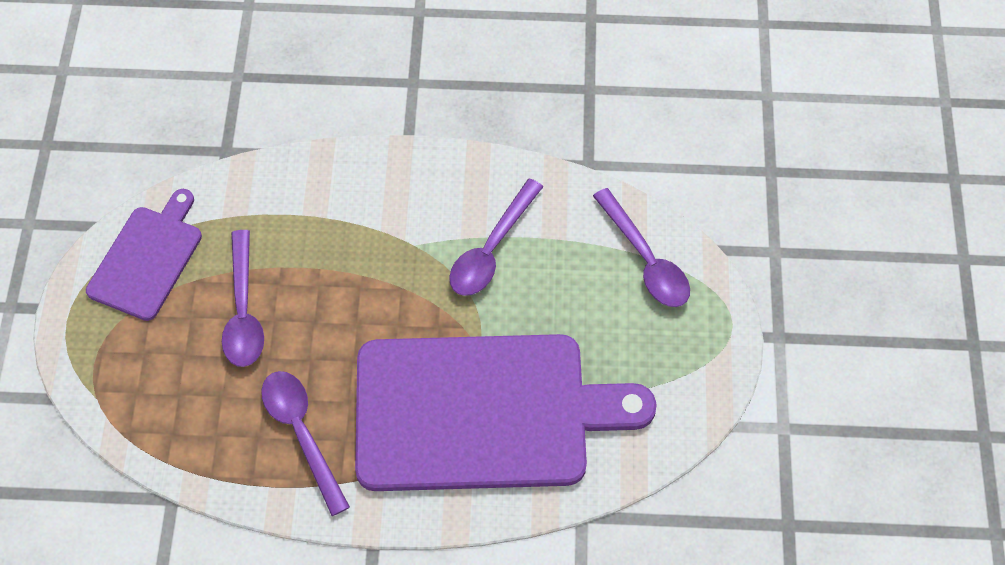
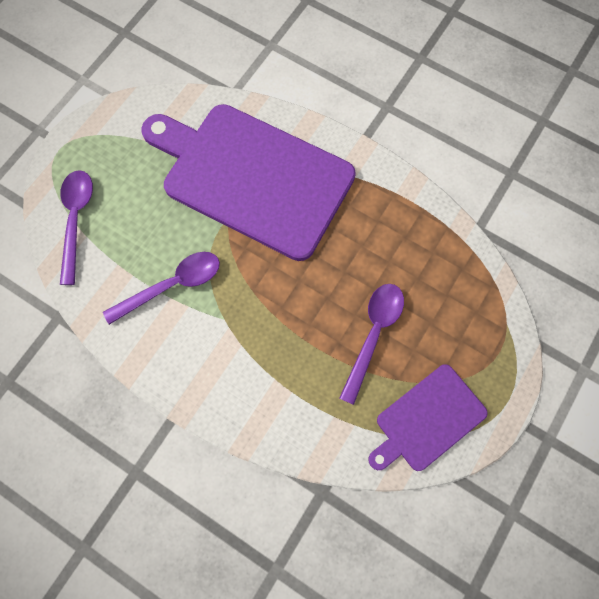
camera: 150 degrees left, 10 degrees up
purple spoon [261,371,350,516] -> none

